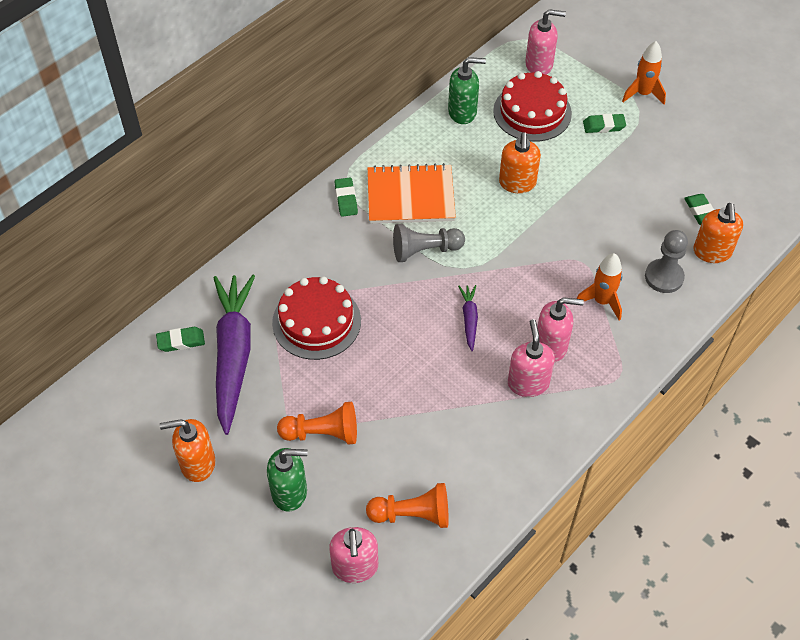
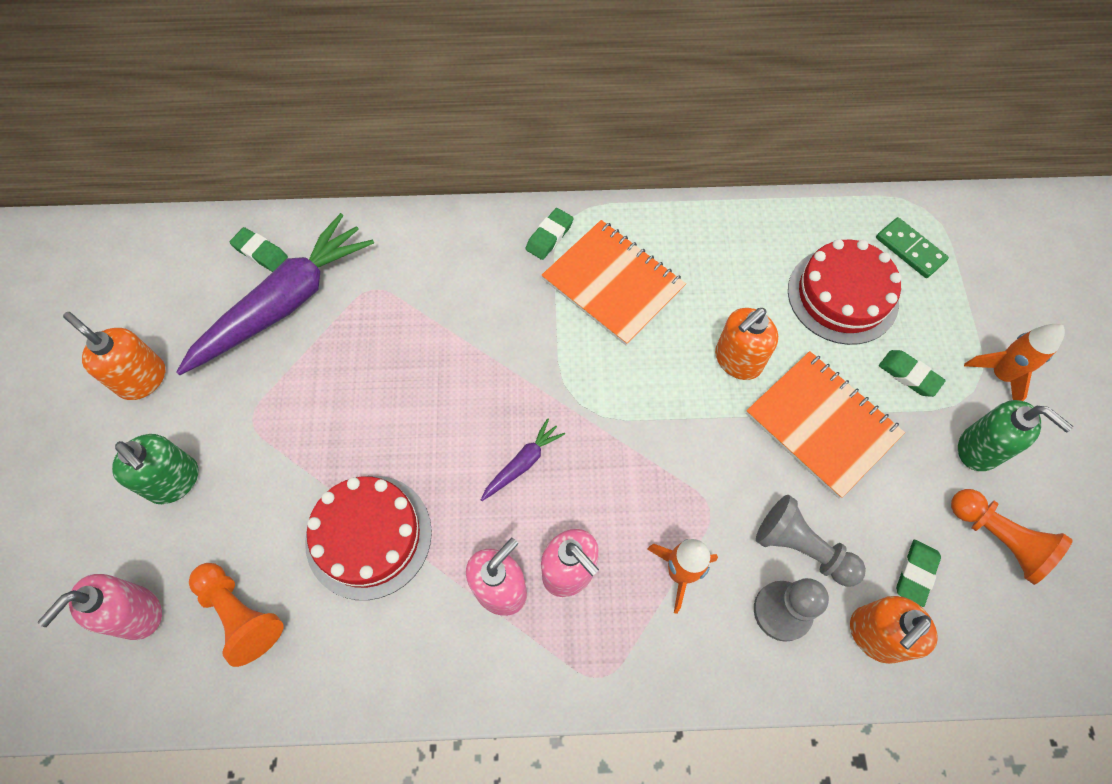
camera: 45 degrees right, 10 degrees up
red cake [272,276,361,360] -> red cake moved to [305,476,432,600]
orange pawn [277,402,357,445] -> orange pawn moved to [951,489,1073,585]
grey pawn [393,224,465,262] -> grey pawn moved to [756,495,866,587]
green soap dispenser [448,57,486,124] -> green soap dispenser moved to [958,400,1073,471]
pink soap dispenser [525,9,566,75] -> green domino [876,217,949,278]
none -> orange notebook [746,351,905,499]

